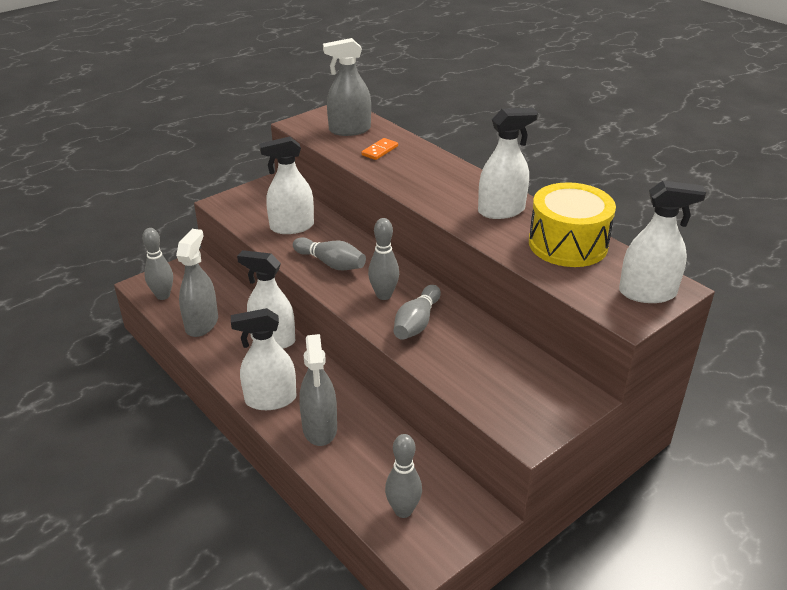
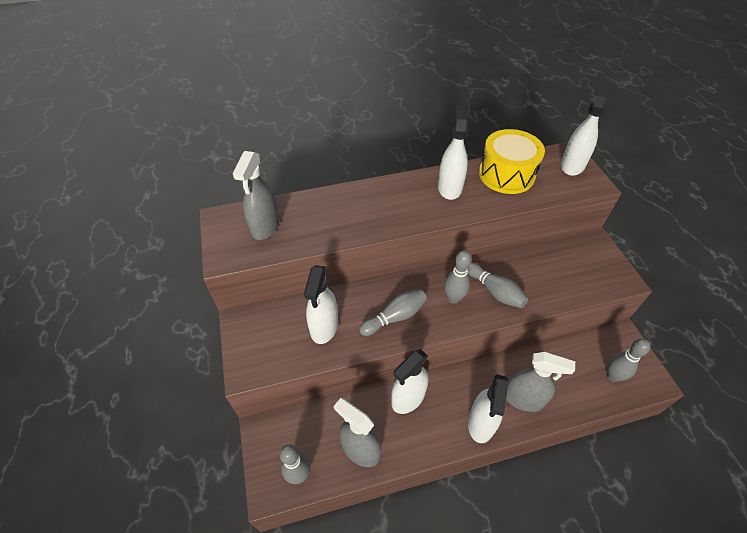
camera: 65 degrees left, 15 degrees up
orange domino [361,138,398,160] -> none

